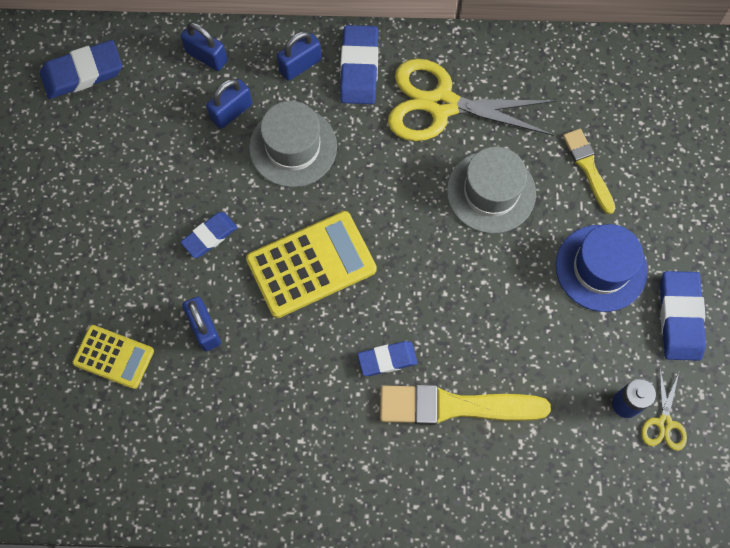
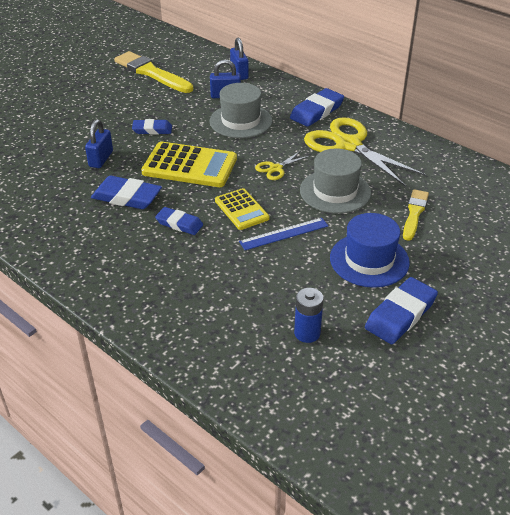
camera: 40 degrees right, 30 degrees down
blue eraser [40,40,122,99] -> blue eraser moved to [91,176,162,209]
yellow calculator [72,325,154,389] -> yellow calculator moved to [215,188,270,230]
blue padlock [277,31,322,81] -> none
yellow brush [380,385,551,425] -> yellow brush moved to [114,51,193,93]
yellow scissors [641,369,687,451] -> yellow scissors moved to [255,151,309,180]
none -> blue ruler [239,218,328,250]

